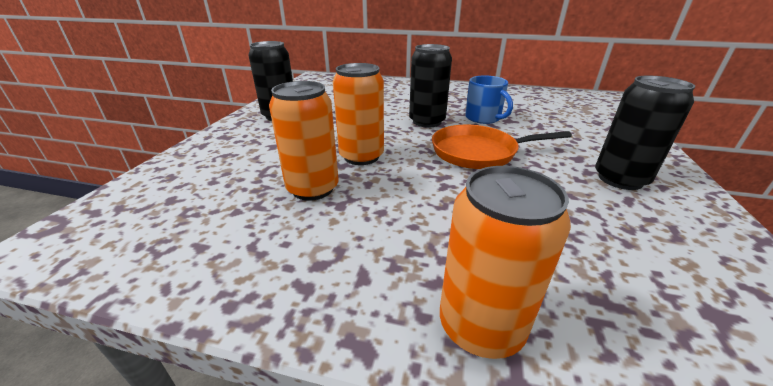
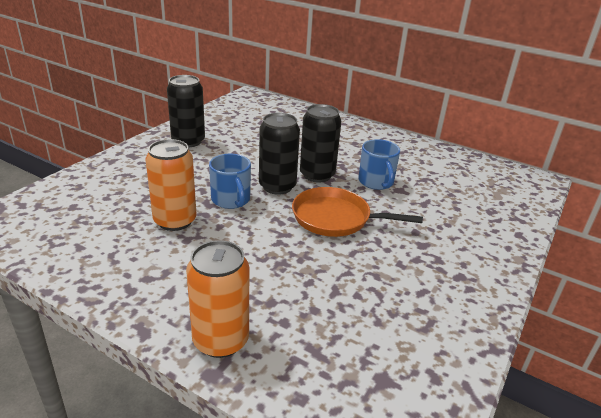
camera: 15 degrees right, 0 degrees up
orange can [333,63,384,165] -> blue mug [209,154,251,209]
black can [595,75,695,190] -> black can moved to [259,113,300,195]

